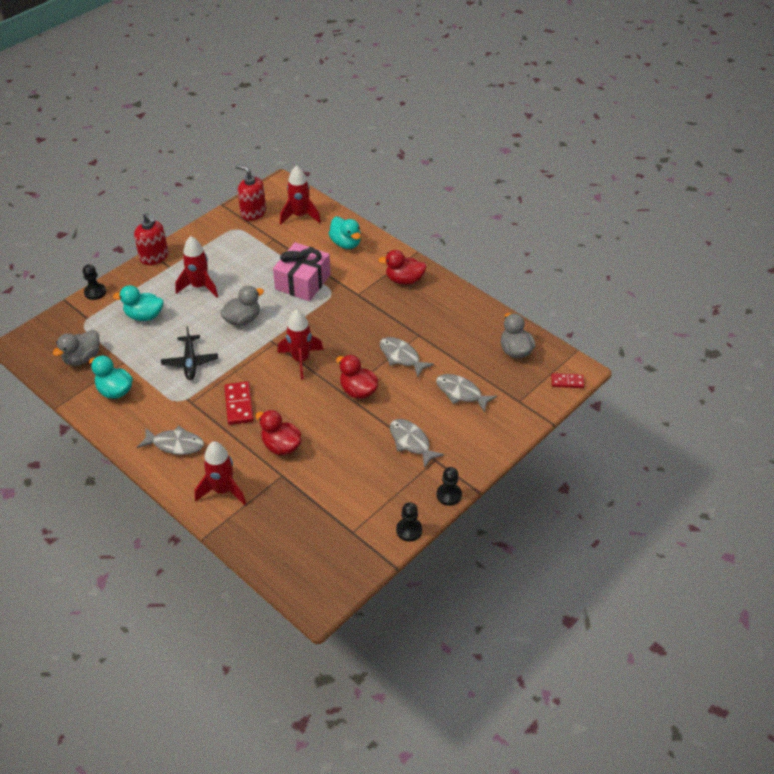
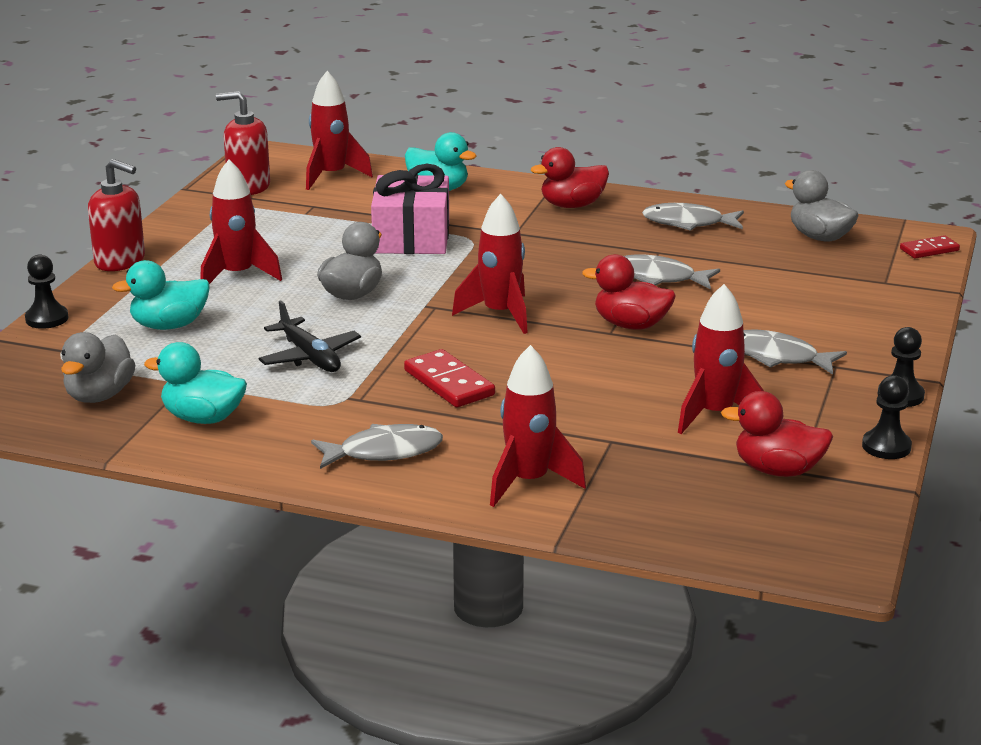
camera: 25 degrees left, 20 degrees down
red duck [255,410,302,455] -> red duck moved to [721,391,833,477]
grey fish [436,374,497,413] -> grey fish moved to [642,203,744,231]
none -> red rocket [678,284,764,434]

